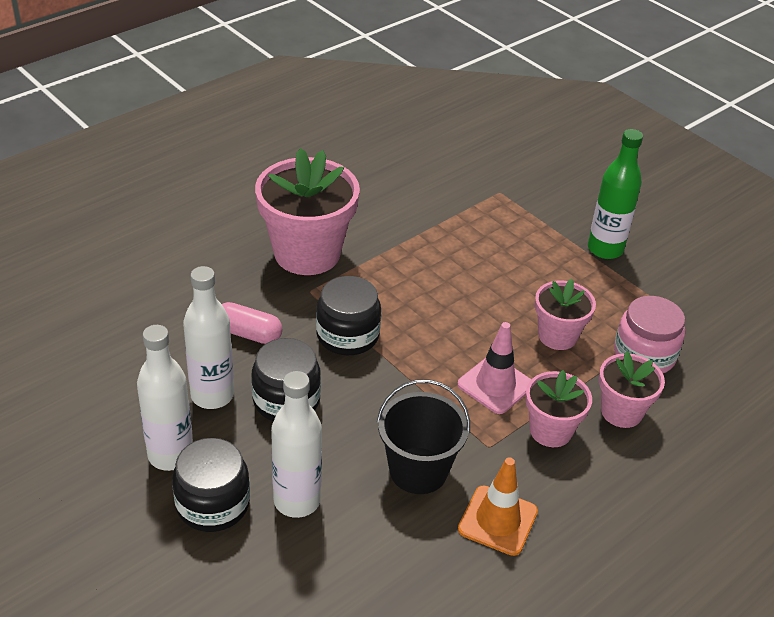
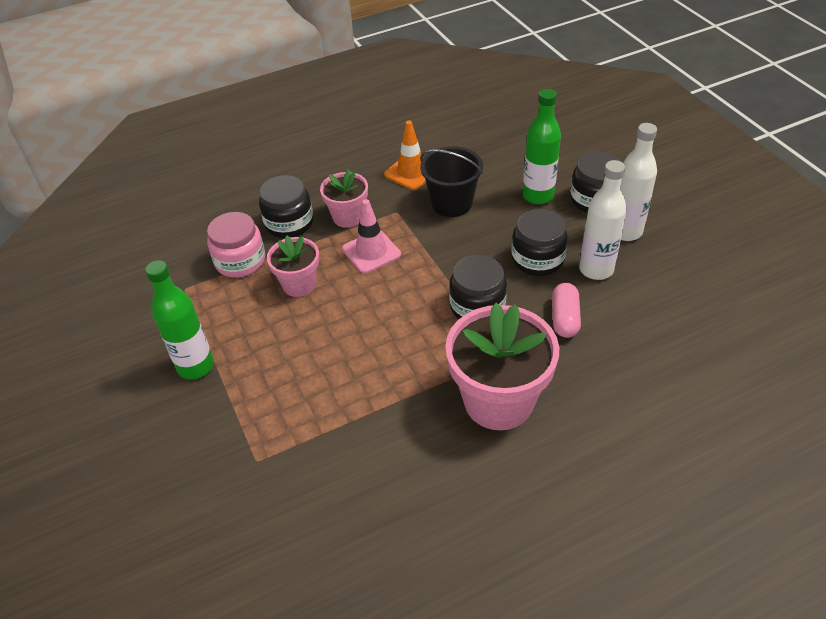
camera: 160 degrees left, 5 degrees up
pink capsule [222,302,282,344] -> pink capsule turned 60 degrees clockwise [552,283,581,338]
white bottle [271,371,322,518] -> green bottle [523,89,561,204]
pink flower pot [599,351,665,428] -> black jar [259,175,313,238]

